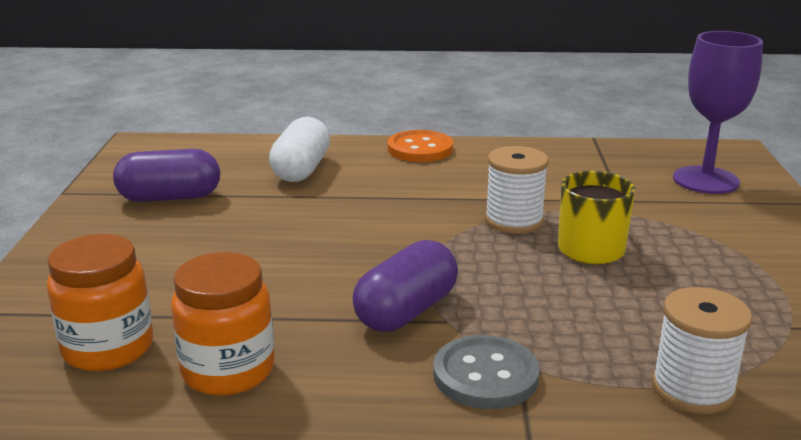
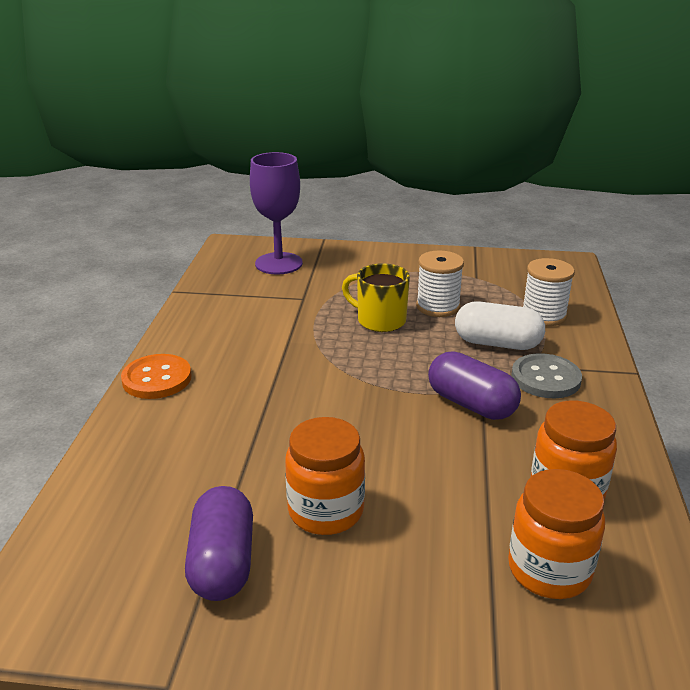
camera: 85 degrees left, 5 degrees up
white capsule [269,117,330,182] -> white capsule moved to [455,301,545,350]
white spool [485,146,549,234] -> white spool moved to [416,251,464,317]
none -> orange jar [285,417,365,535]

